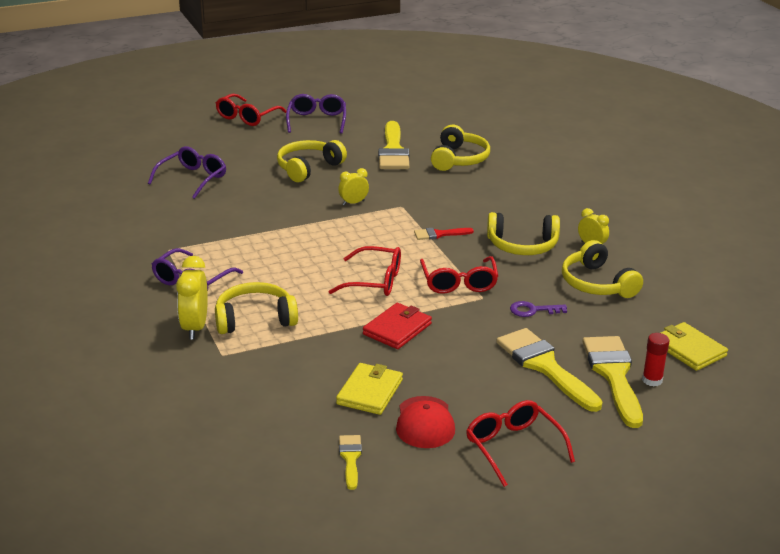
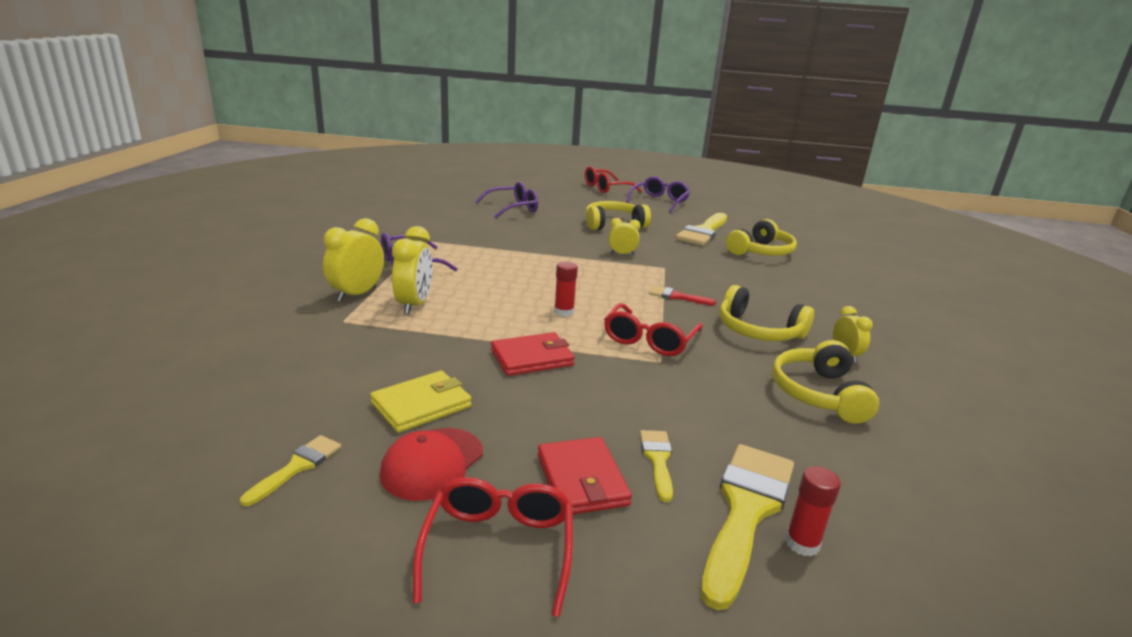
camera: 30 degrees right, 5 degrees down
yellow headphones [215,282,298,334] -> yellow clock [392,226,432,315]
red glasses [328,246,401,296] -> red glue stick [554,261,578,317]
yellow brush [496,328,603,412] -> yellow brush [640,430,673,502], size x0.50
purple key [510,301,567,317] -> none
yellow wallet [661,322,728,371] -> none
none -> red wallet [538,437,632,515]

